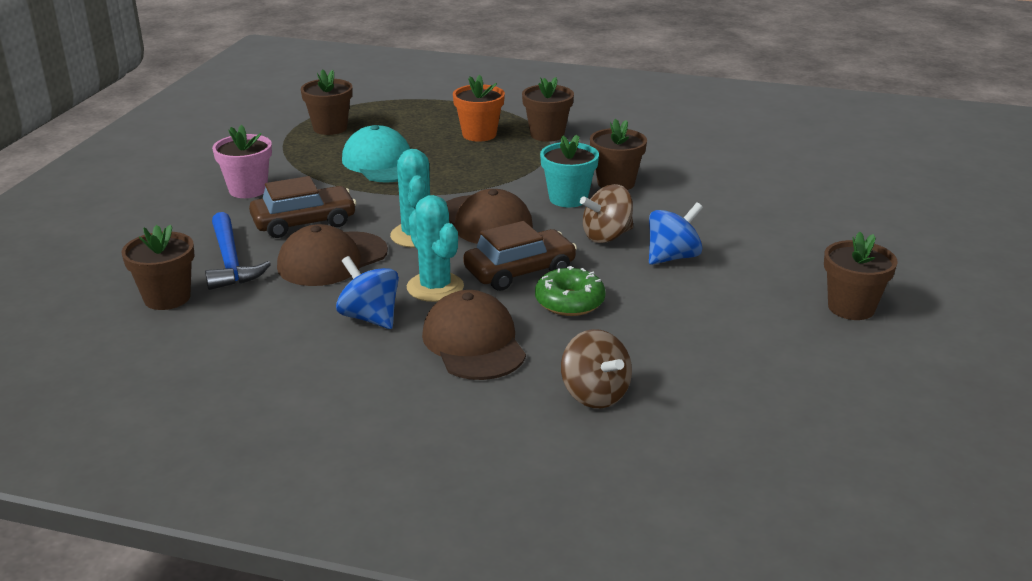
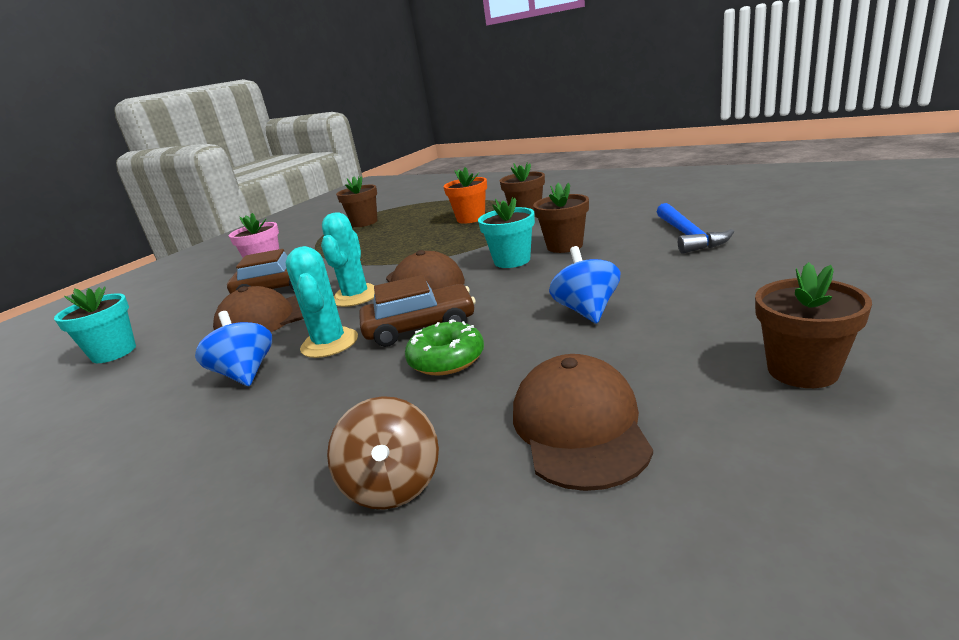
camera: 20 degrees right, 5 degrees down
brown flower pot [122,224,195,310] -> turquoise flower pot [54,286,136,363]
blue hammer [205,212,271,290] -> blue hammer moved to [657,203,734,254]
turquoise cap [342,125,410,183] -> none
brown cap [422,290,526,380] -> brown cap moved to [513,354,653,491]
brown spinning top [580,184,633,243] -> none
blue spinning top [649,202,703,265] -> blue spinning top turned 75 degrees counterclockwise [549,246,621,324]

